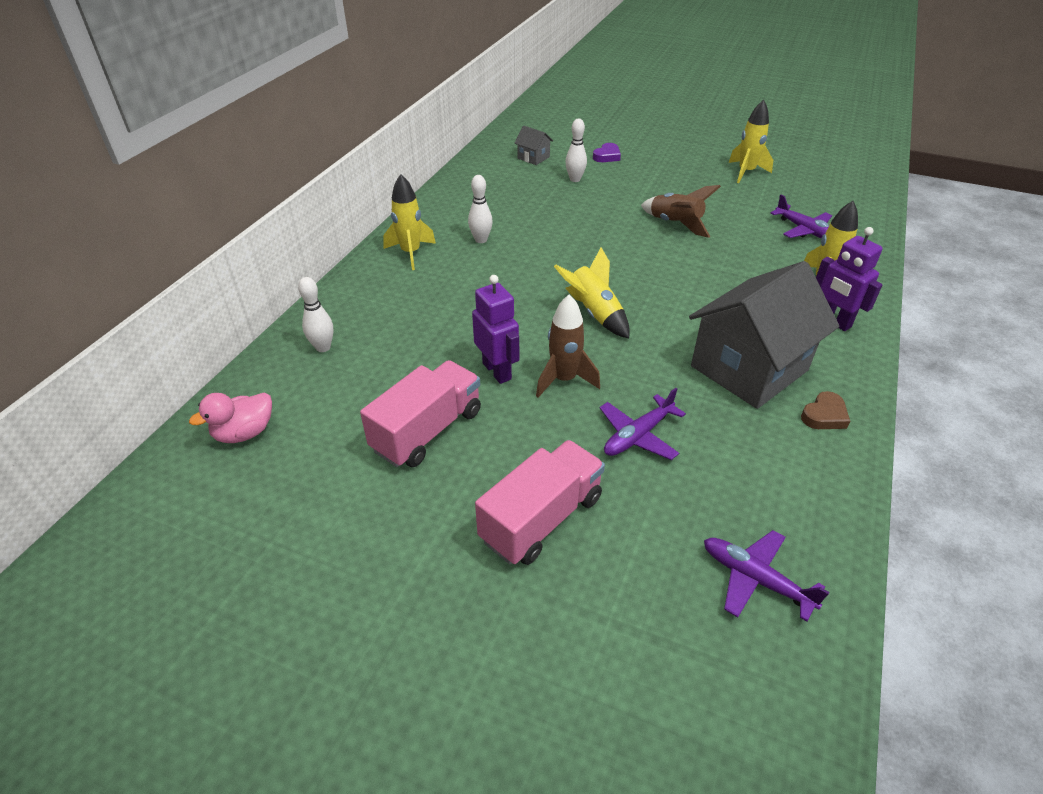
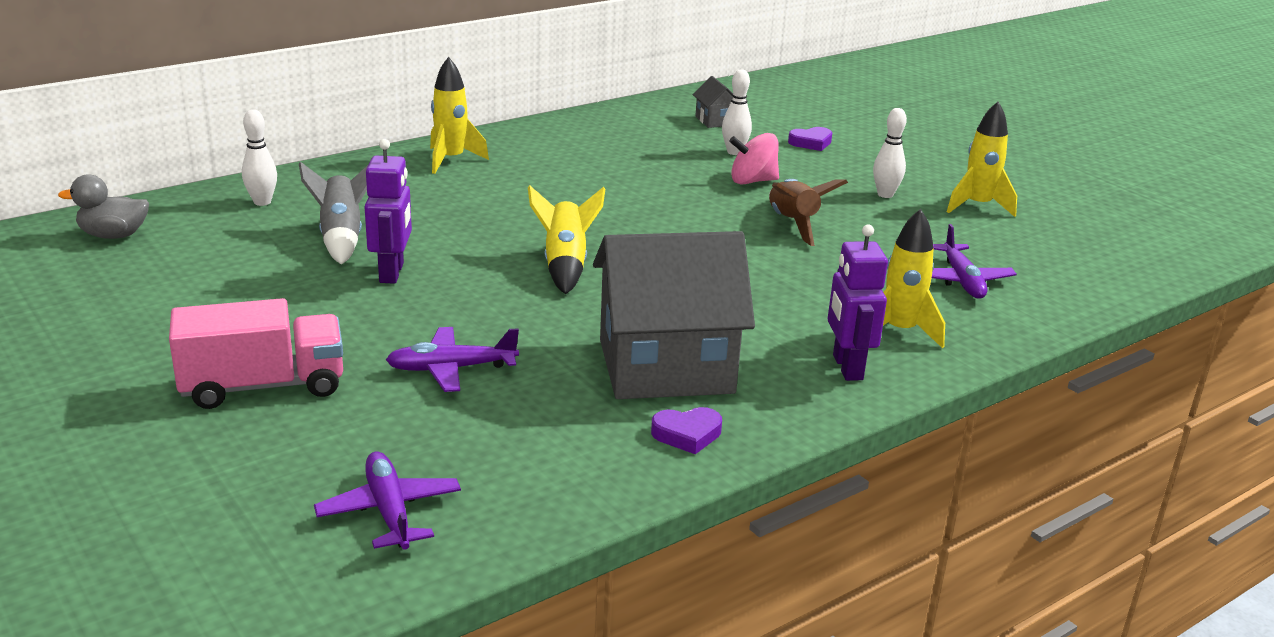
camera: 30 degrees right, 15 degrees down
pink duck [189,393,272,443] -> grey duck [58,174,149,239]
pink truck [360,360,481,467] -> none
white bowling pin [468,175,493,243] -> white bowling pin moved to [873,108,907,198]
brown rocket [536,294,600,398] -> none
brown heart [801,391,850,429] -> purple heart [651,407,722,454]
none -> grey rocket [299,162,369,265]
none -> pink spinning top [729,133,779,184]

